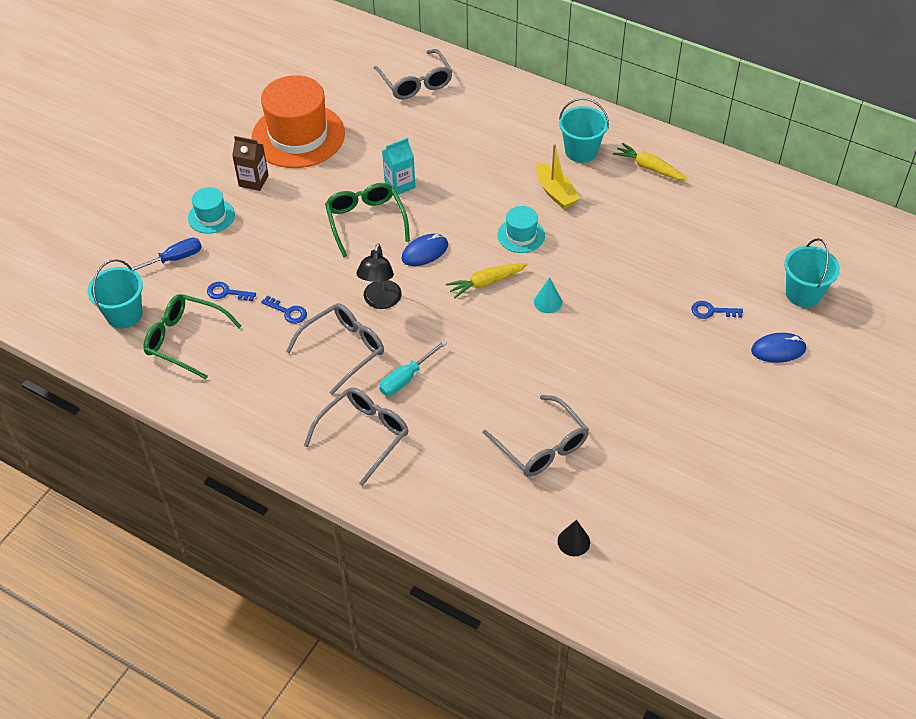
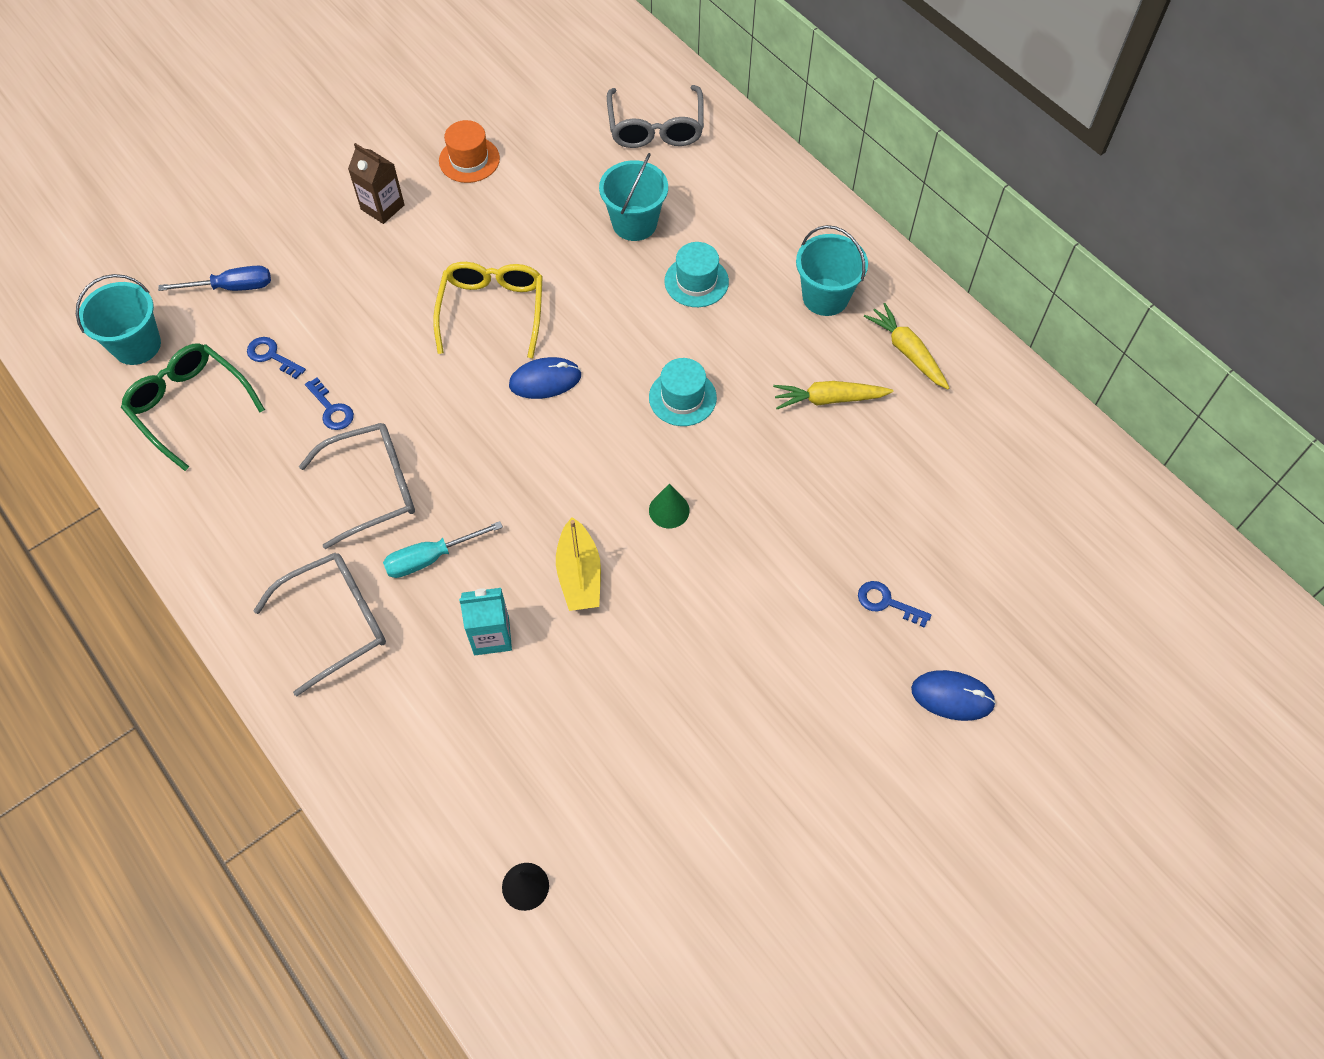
camera: 20 degrees right, 10 degrees up
turquoise hat [188,187,235,234] -> turquoise hat moved to [664,242,729,307]
orange hat [252,75,345,168] -> orange hat [439,120,500,183], size x0.48
green glasses [325,183,410,257] -> yellow glasses [433,262,543,358]
black lamp [356,243,402,309] -> none
turquoise carton [382,138,415,195] -> turquoise carton moved to [459,588,512,655]
yellow carrot [446,263,528,299] -> yellow carrot moved to [773,381,893,409]
grey glasses [482,395,589,477] -> none
turquoise cone [534,277,562,313] -> green cone [649,483,690,528]
yellow boat [536,144,580,209] -> yellow boat moved to [556,517,601,611]
turquoise bucket [784,238,840,307] -> turquoise bucket moved to [599,153,668,241]

